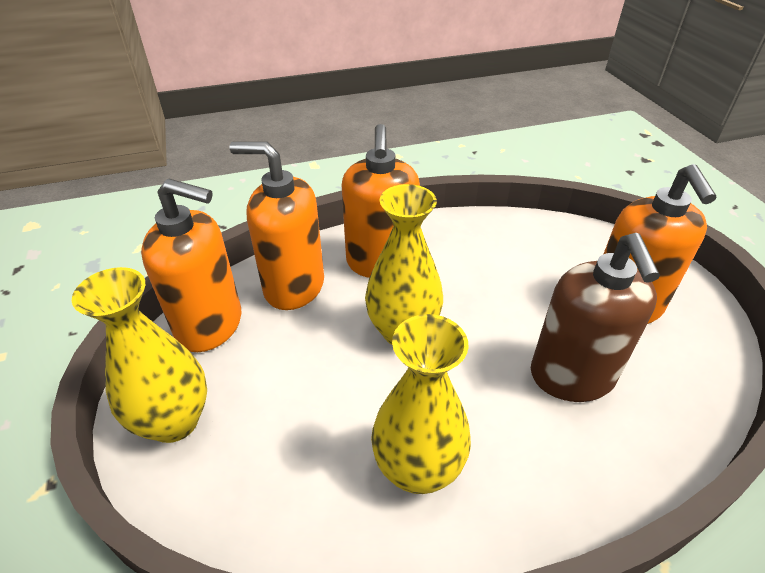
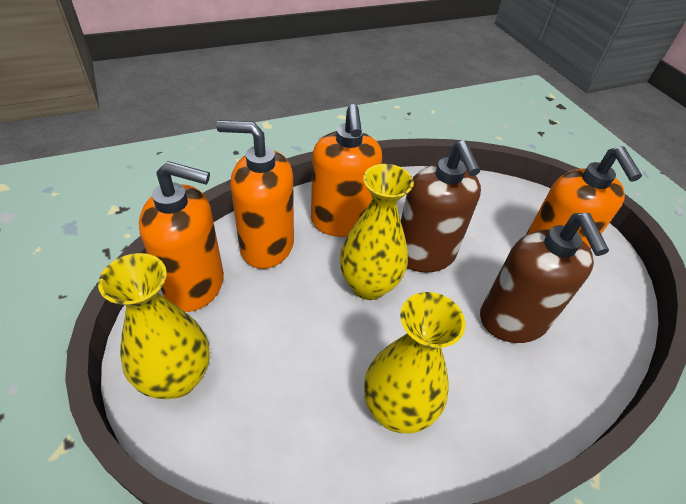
camera: 10 degrees left, 5 degrees up
none -> brown soap dispenser [401,140,481,273]

